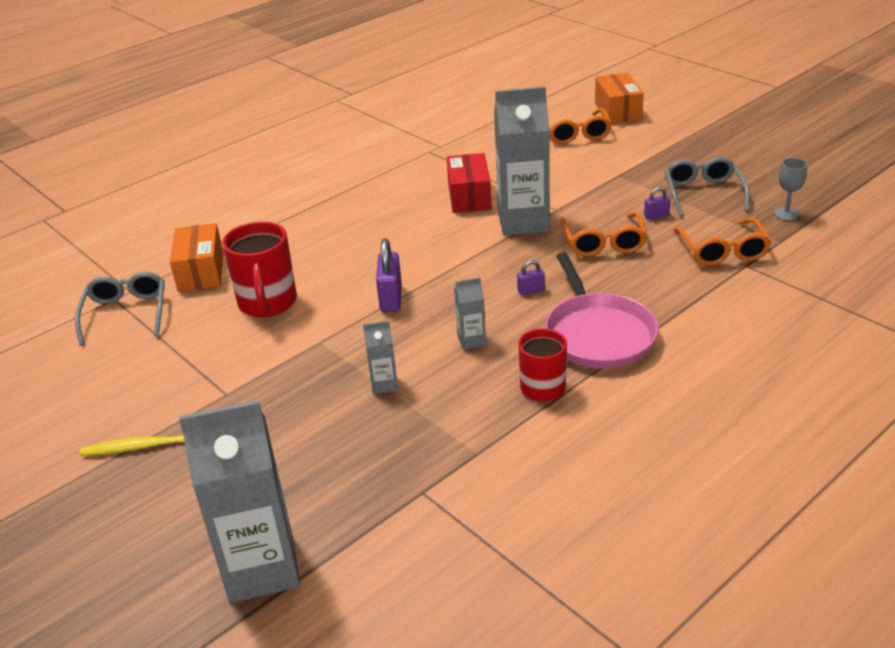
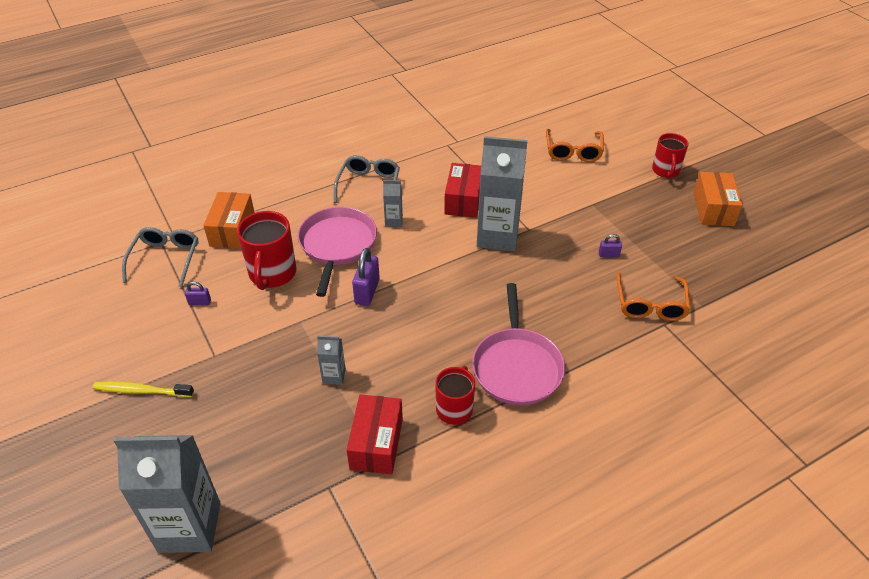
camera: 10 degrees right, 10 degrees up
grey carton [454,277,486,350] -> grey carton moved to [383,180,403,227]
purple padlock [517,260,545,295] -> purple padlock moved to [185,282,211,305]
orange glasses [561,212,647,256] -> none
orange box [595,73,644,124] -> orange box moved to [693,172,743,226]
grey glasses [665,157,750,217] -> grey glasses moved to [334,155,400,203]
grey goblet [774,158,807,221] -> none
none -> pink pan [298,207,377,297]
none -> red box [347,394,403,474]
none -> red mug [652,133,688,178]

